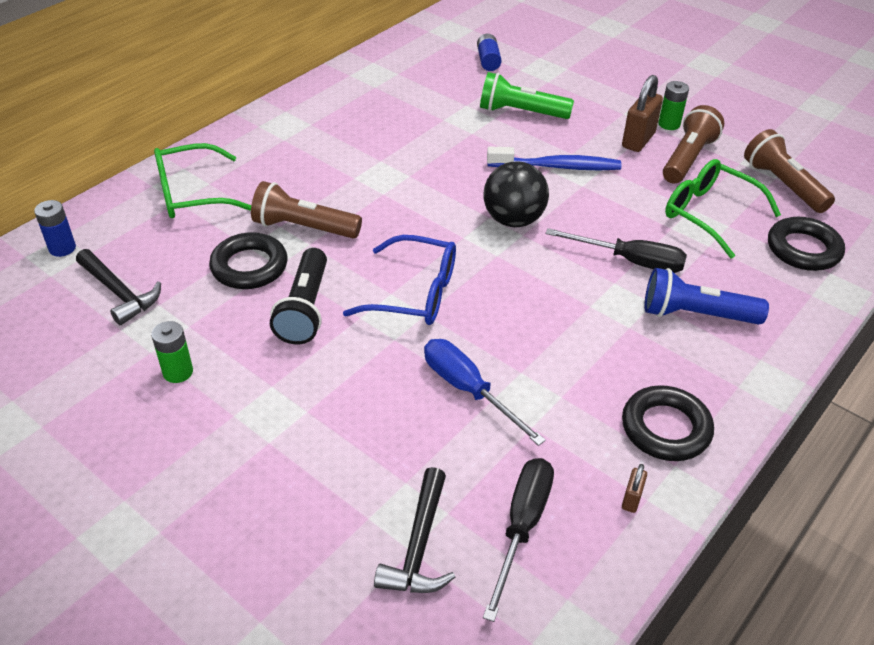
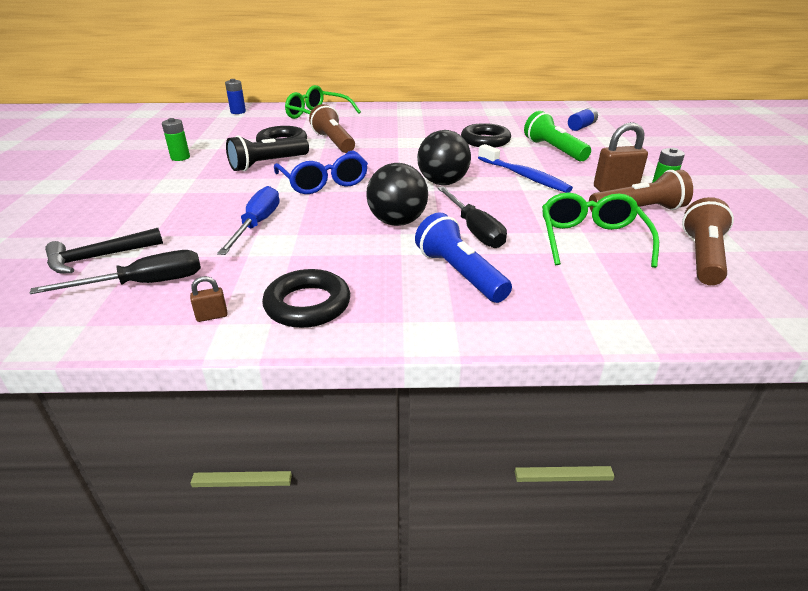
camera: 50 degrees right, 10 degrees down
black hammer [76,249,161,325] -> none
black ring [768,217,845,271] -> black ring moved to [461,123,511,148]
none -> black ball [366,163,428,226]

